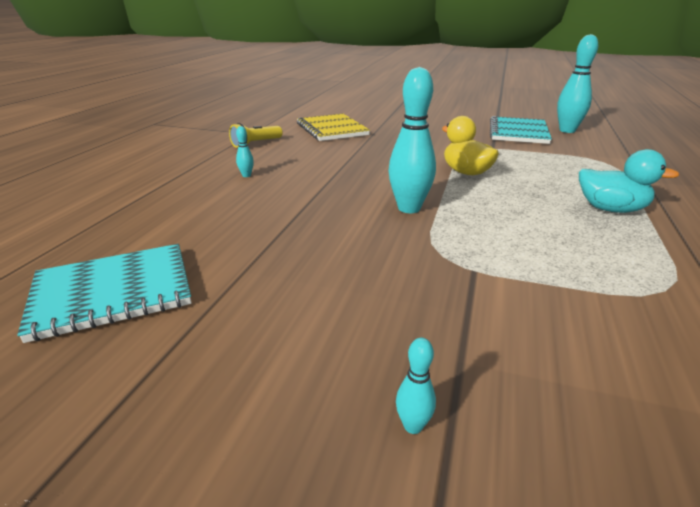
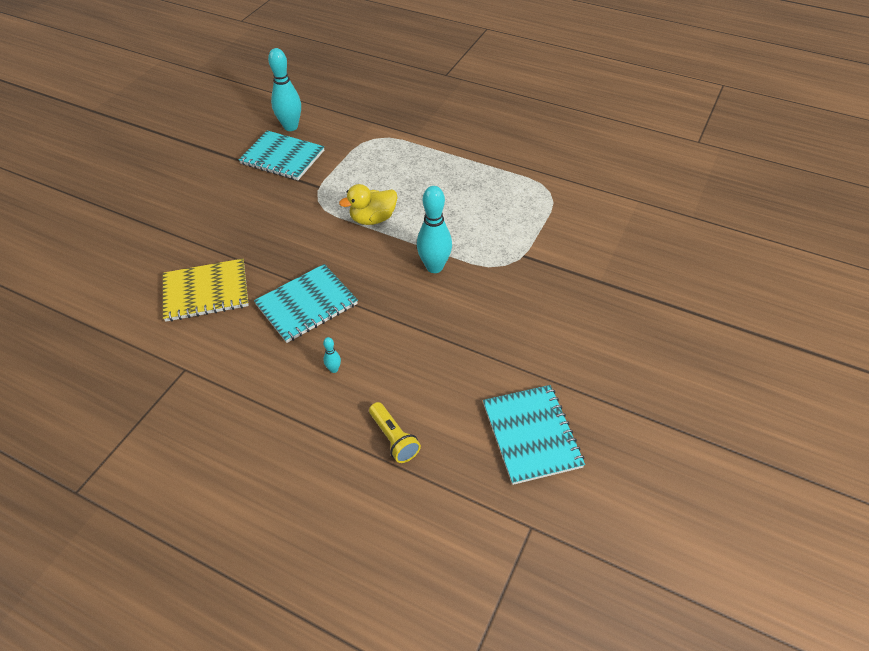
camera: 80 degrees left, 20 degrees up
yellow flashlight [229,123,283,148] -> yellow flashlight moved to [369,402,421,463]
turquoise bowling pin [396,338,436,434] -> none
turquoise duck [579,149,680,213] -> none
none -> turquoise notebook [254,264,358,343]

